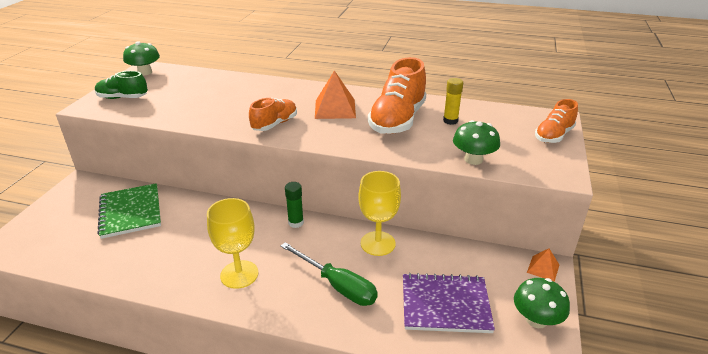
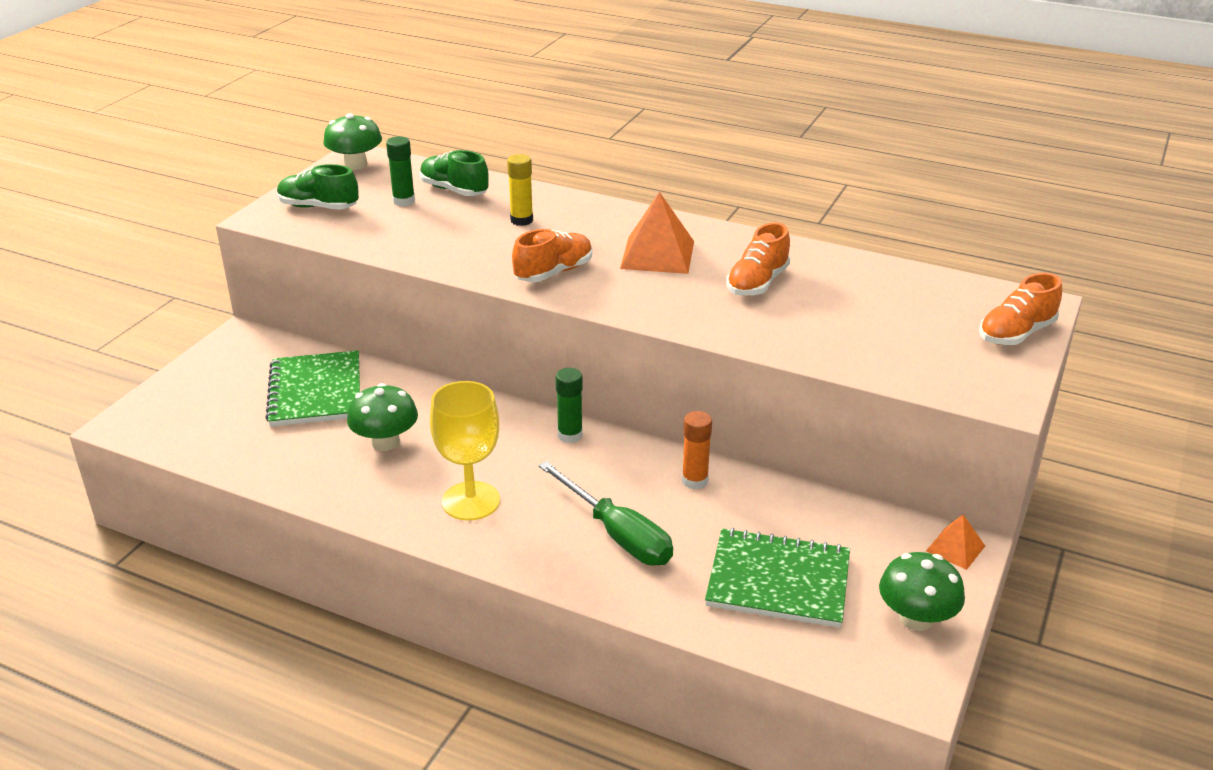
camera: 10 degrees right, 0 degrees up
yellow goblet [358,171,401,256] -> orange glue stick [682,411,712,489]
orange shoe [368,57,427,134] -> orange shoe [726,222,790,296], size x0.58
purple notebook [403,273,495,333] -> green notebook [705,528,850,628]
yellow glue stick [443,78,463,125] -> yellow glue stick moved to [507,154,533,226]
green mushroom [453,120,500,165] -> green mushroom moved to [347,383,418,451]
none -> green glue stick [386,136,415,206]
none -> green shoe [420,150,489,196]

